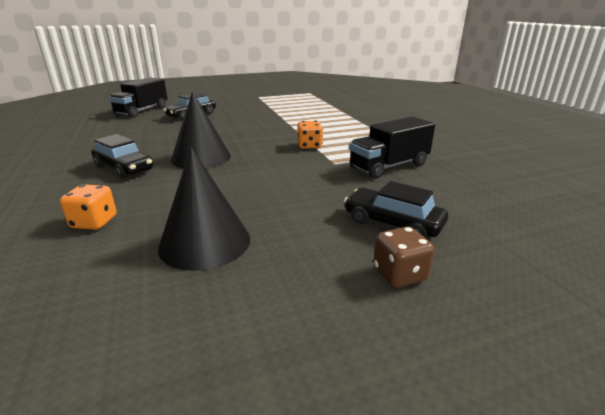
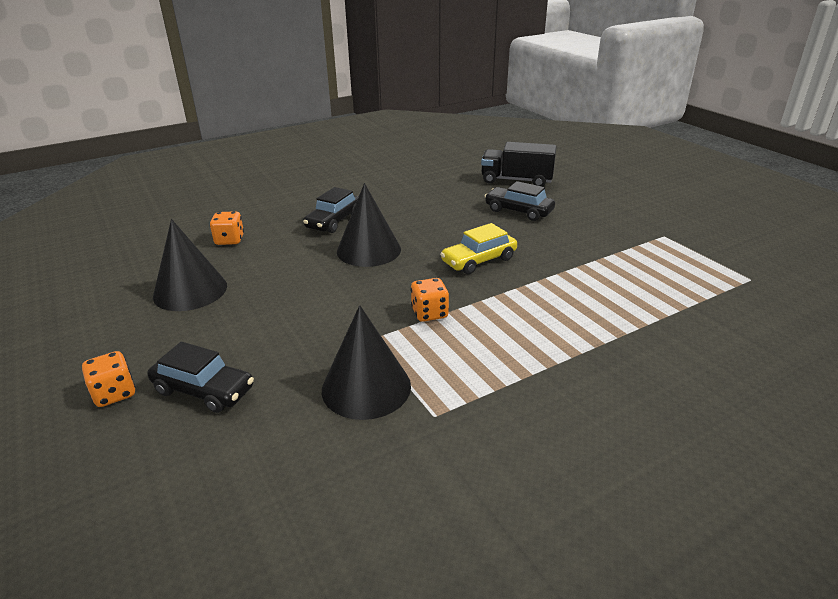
camera: 80 degrees right, 5 degrees up
black car [344,181,448,238] -> black car turned 90 degrees clockwise [147,342,254,413]
black truck [349,117,435,179] -> black cone [322,305,411,420]
brown dice [373,227,434,288] -> orange dice [82,351,135,407]
none -> yellow car [440,223,517,274]

